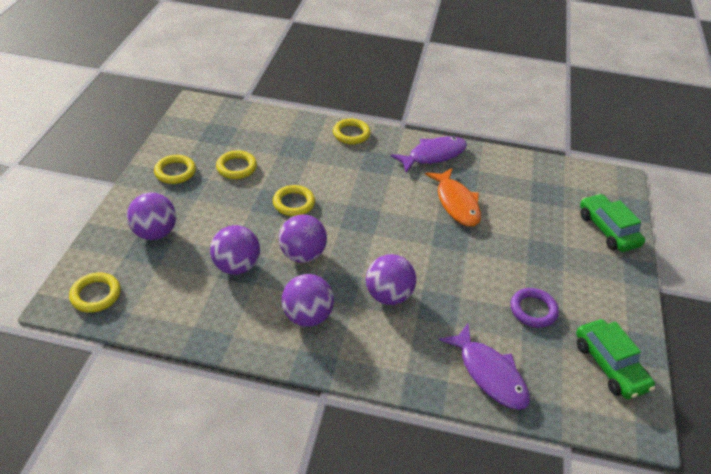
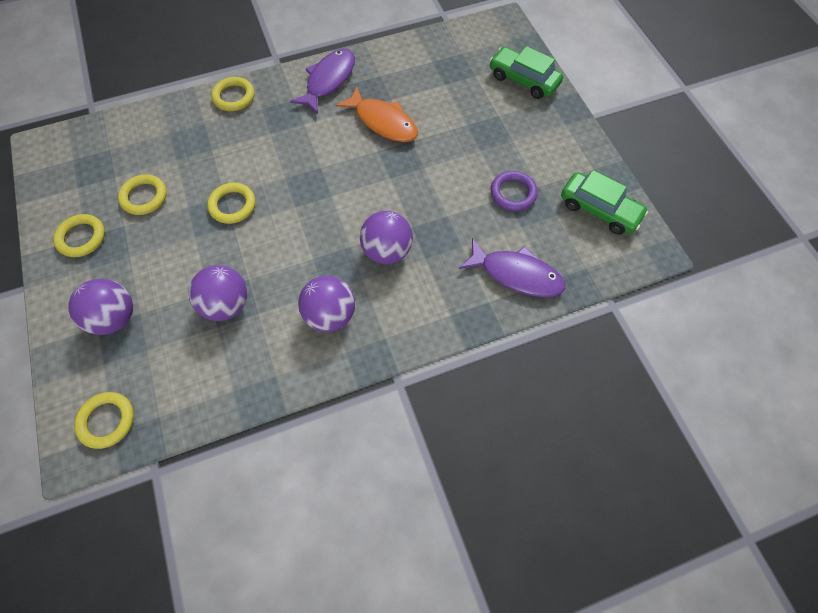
camera: 30 degrees left, 20 degrees up
purple ball [279,214,327,263] -> none

